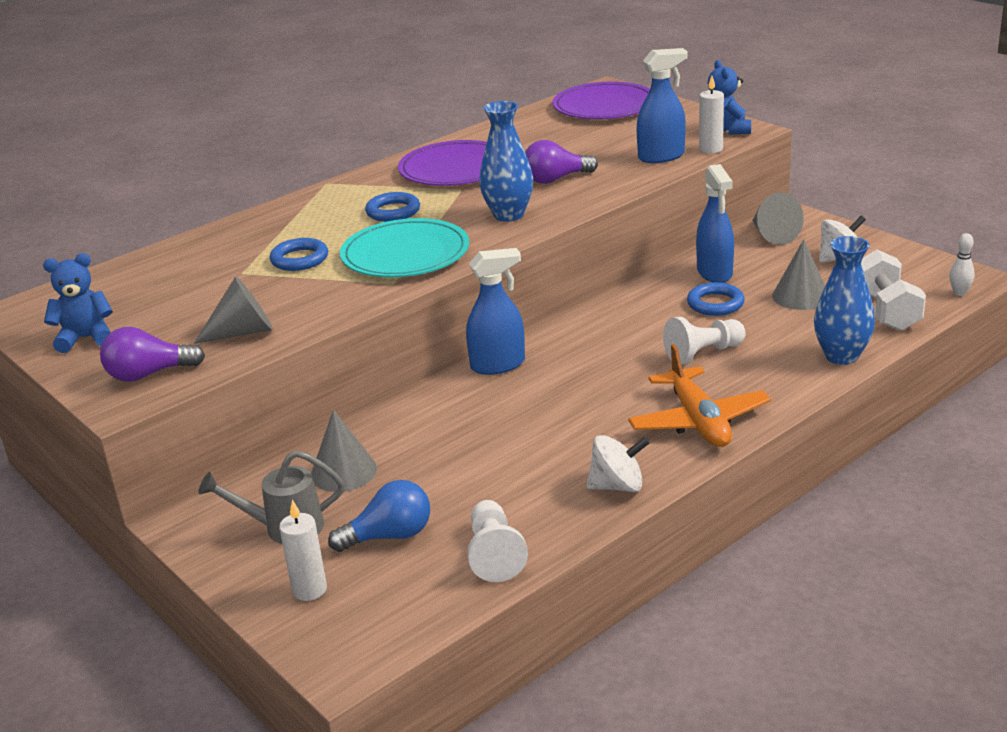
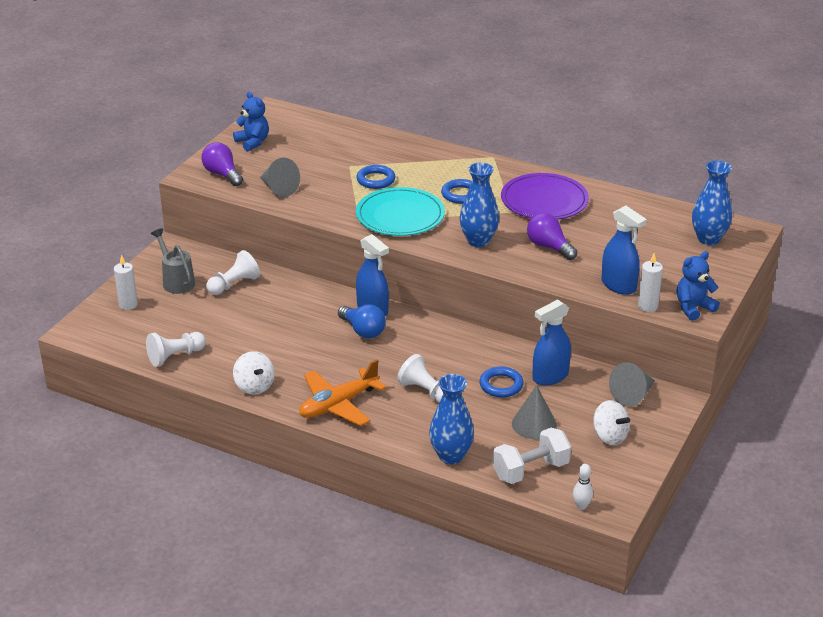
camera: 65 degrees right, 5 degrees up
grey cone [311,409,377,492] -> white pawn [206,250,260,295]
blue light bulb [328,480,430,552] -> blue light bulb moved to [338,304,386,338]
purple plate [553,82,650,119] -> blue vase [692,161,732,245]

